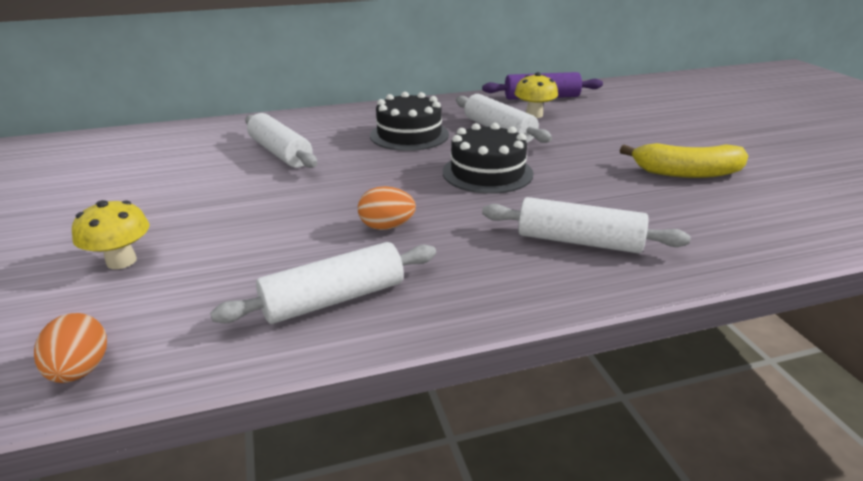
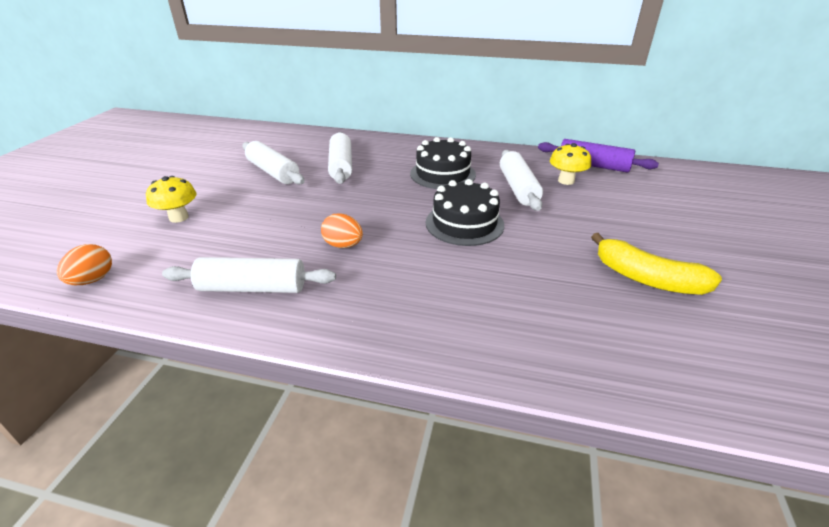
camera: 30 degrees right, 5 degrees up
white rolling pin [482,197,691,253] -> white rolling pin moved to [242,141,305,185]

